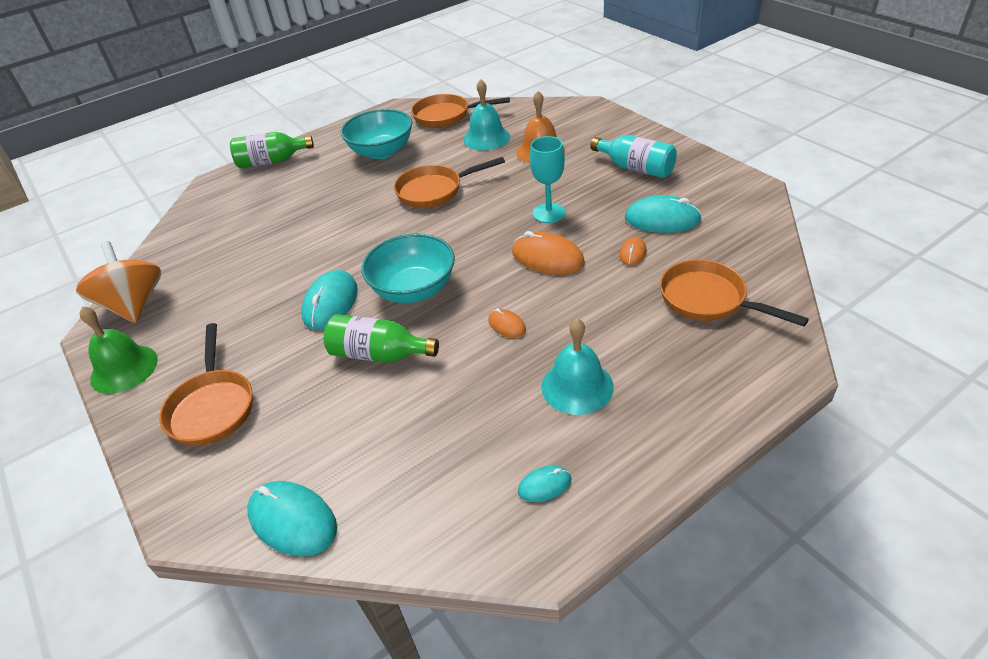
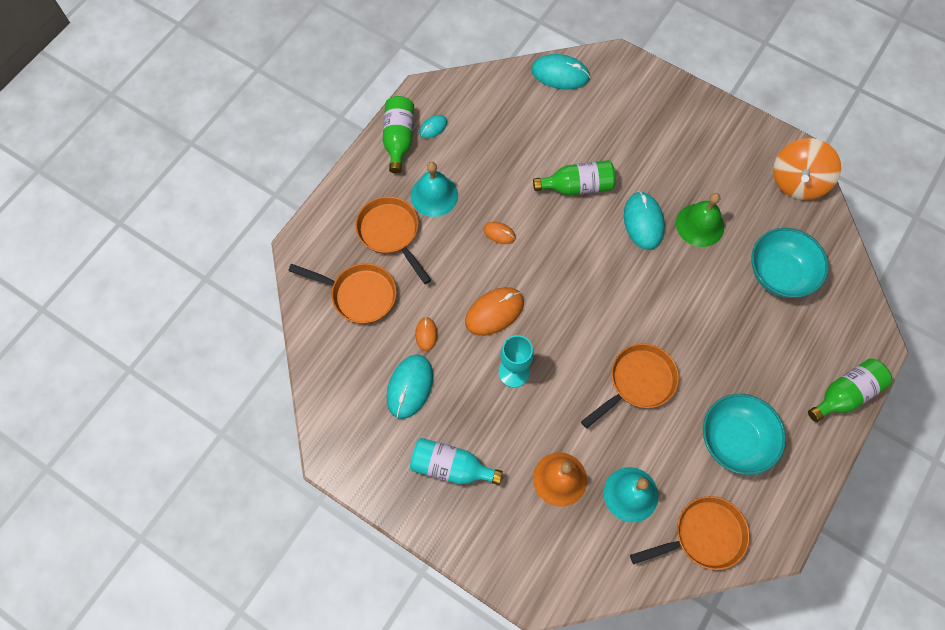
camera: 155 degrees right, 25 degrees up
orange spinning top [76,241,161,323] -> orange spinning top turned 75 degrees clockwise [773,138,841,200]
green bell [80,306,158,394] -> green bell moved to [676,193,724,247]
orange pan [159,323,253,446] -> orange pan moved to [356,196,431,284]
turquoise bowl [361,234,455,303] -> turquoise bowl moved to [751,228,829,298]
orange mouse [512,231,585,275] -> orange mouse turned 45 degrees counterclockwise [465,287,524,336]
turquoise mouse [625,195,702,233] -> turquoise mouse turned 60 degrees counterclockwise [386,355,433,419]
none -> green bottle [383,96,414,174]

